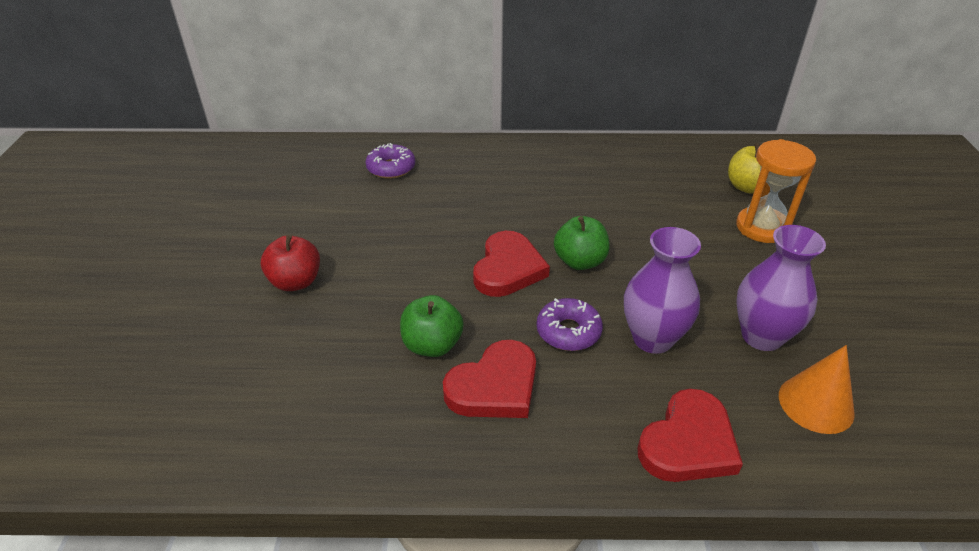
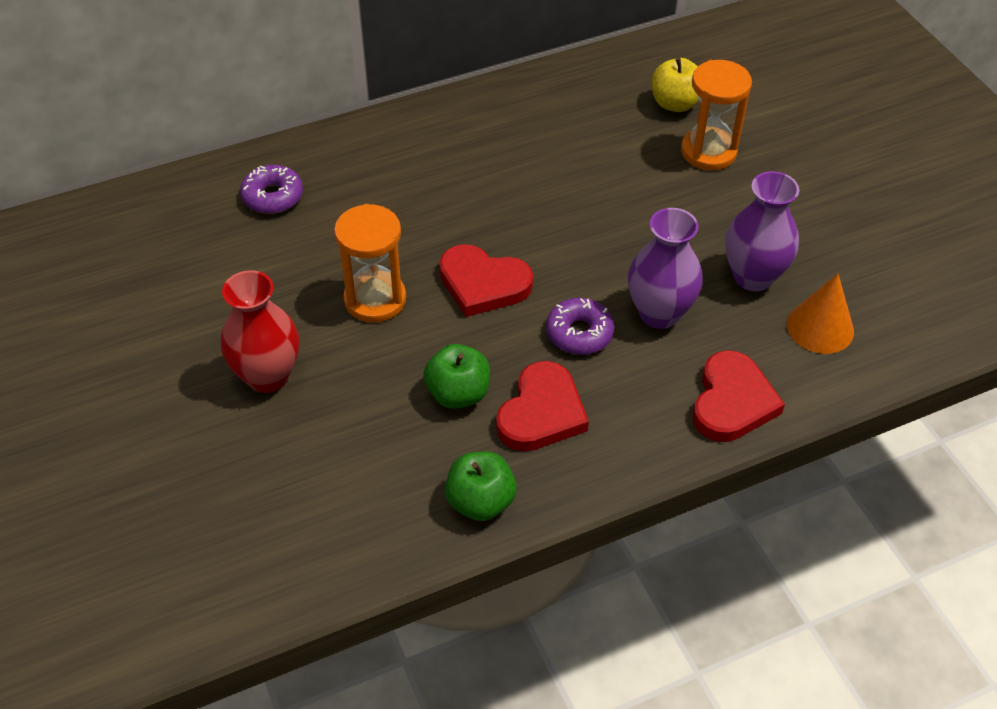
camera: 25 degrees left, 10 degrees up
red apple [261,235,320,291] -> red vase [221,270,299,393]
red heart [473,231,550,297] -> red heart turned 120 degrees clockwise [439,244,533,317]
green apple [554,216,610,270] -> green apple moved to [445,451,517,521]
none -> orange hourglass [334,204,406,323]

